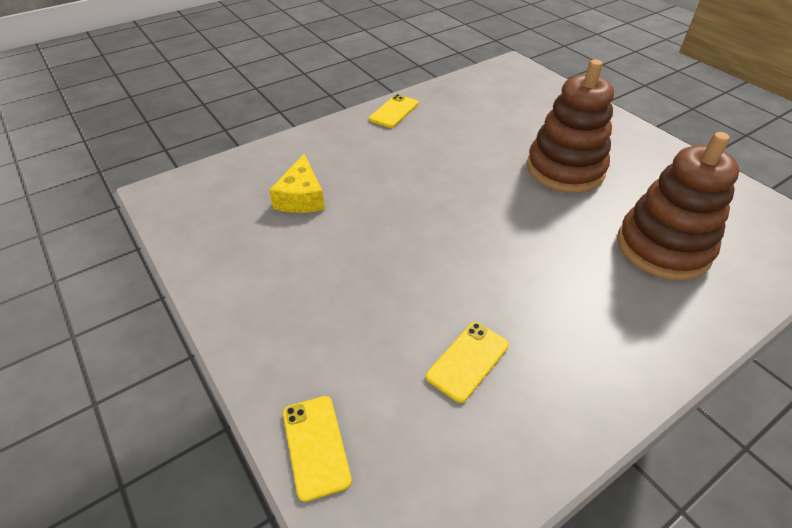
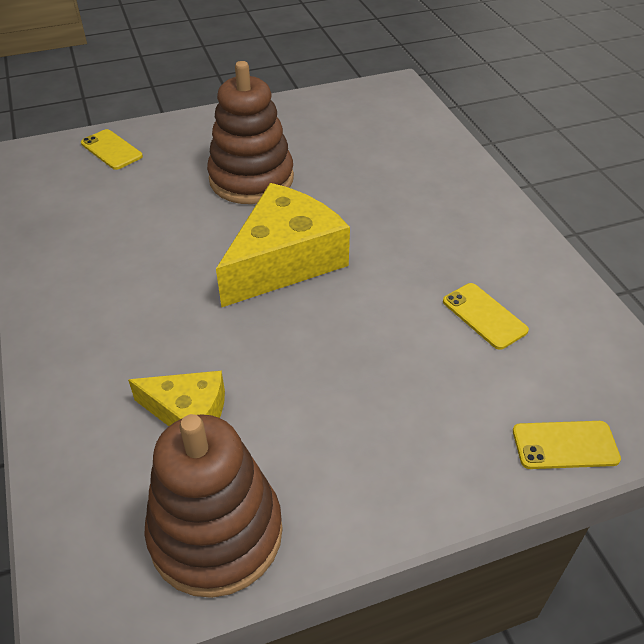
camera: 75 degrees left, 0 degrees up
yellow phone [369,94,418,128] -> yellow phone moved to [81,129,143,170]
brown stacking toy [617,132,740,280] -> brown stacking toy moved to [144,414,283,598]
none -> yellow cheese [216,183,350,307]

